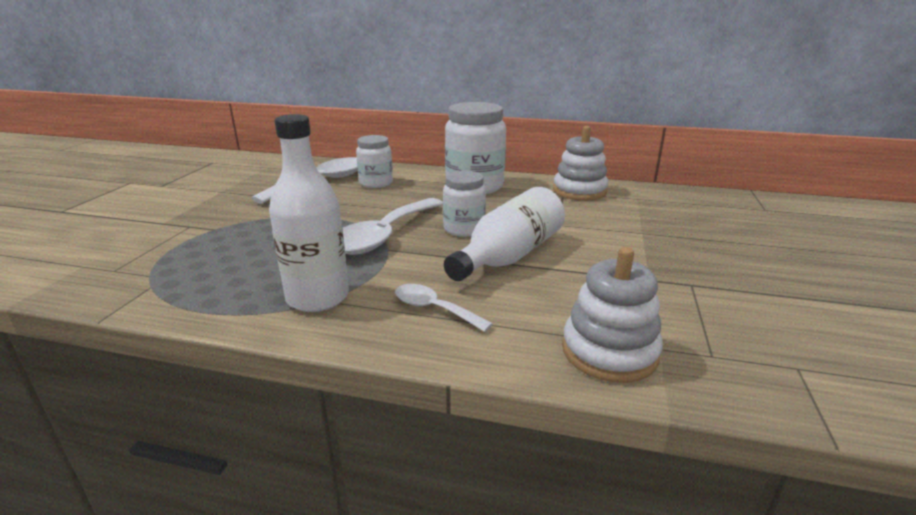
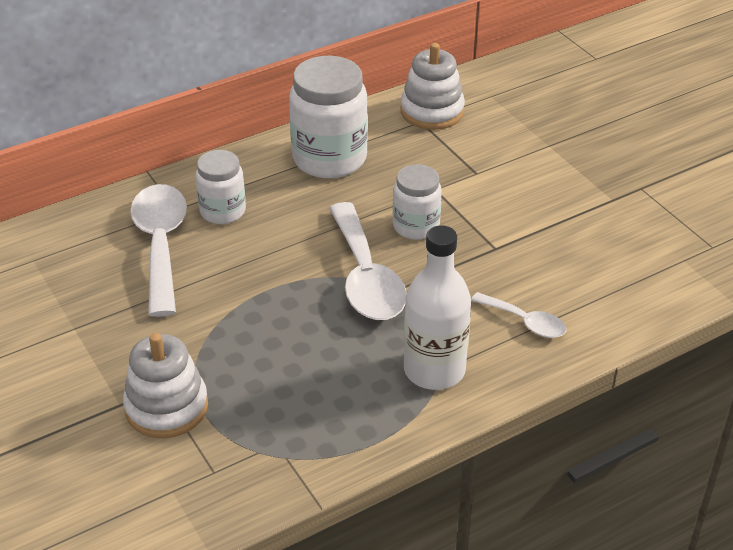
camera: 45 degrees left, 15 degrees up
white spoon [395,284,493,332] -> white spoon turned 135 degrees counterclockwise [471,292,566,338]
white bottle [444,187,565,281] -> none
white stacking toy [562,247,663,383] -> white stacking toy moved to [123,333,208,438]

